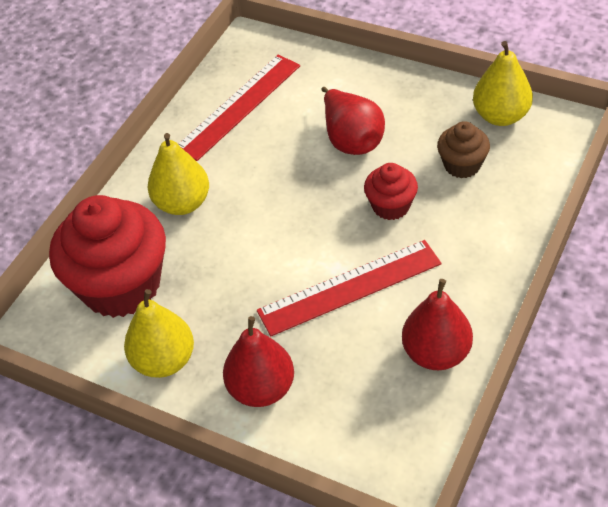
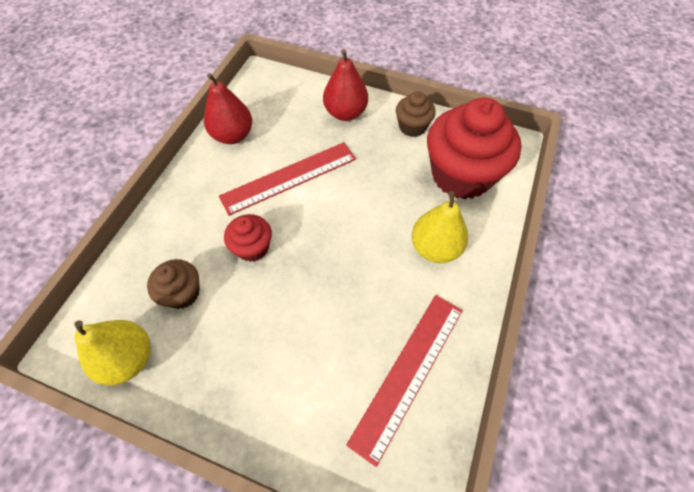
camera: 170 degrees right, 10 degrees up
yellow pear [124,289,194,378] -> brown cupcake [396,91,436,137]
red pear [321,87,385,155] -> none

